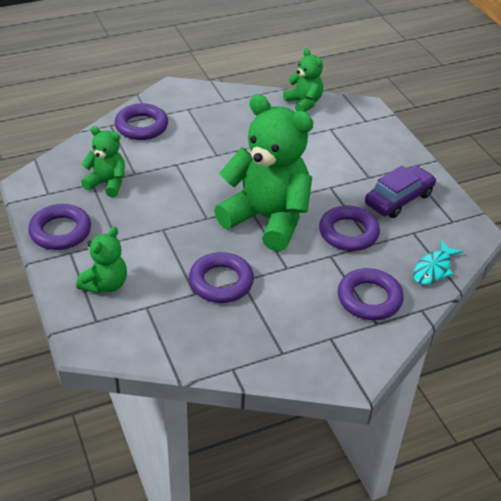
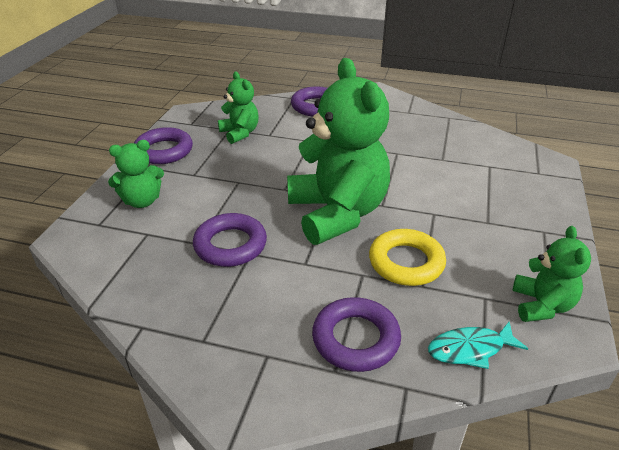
camera: 40 degrees right, 5 degrees down
green teddy bear [283,48,323,112] -> green teddy bear moved to [513,226,591,322]
purple ring [319,206,380,251] -> yellow ring [369,229,446,286]
purple car [365,166,436,218] -> none

